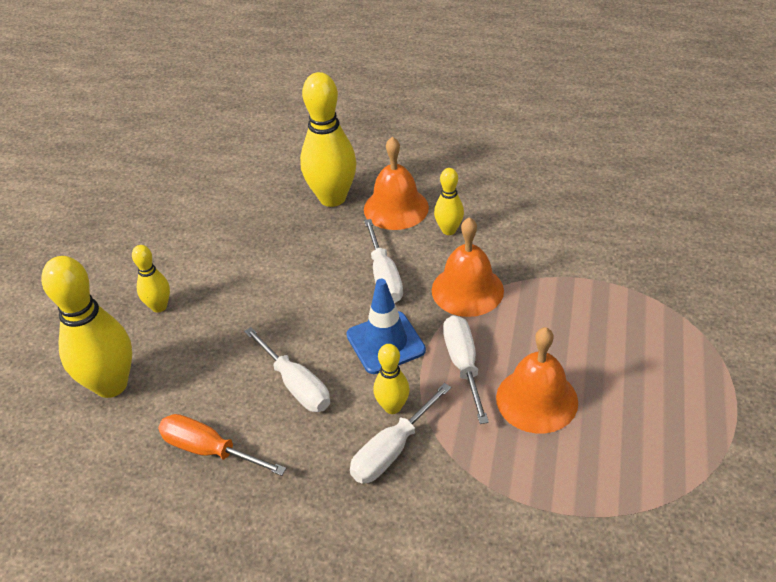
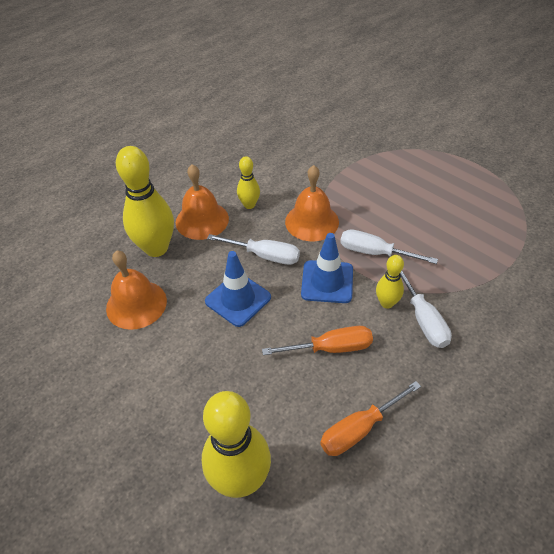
camera: 60 degrees left, 5 degrees up
yellow bowling pin [132,245,170,313] -> none
white screwdriver [244,327,330,412] -> orange screwdriver [262,326,373,355]
orange bell [496,327,578,433] -> orange bell moved to [106,250,167,330]
none -> blue traffic cone [205,251,271,327]

